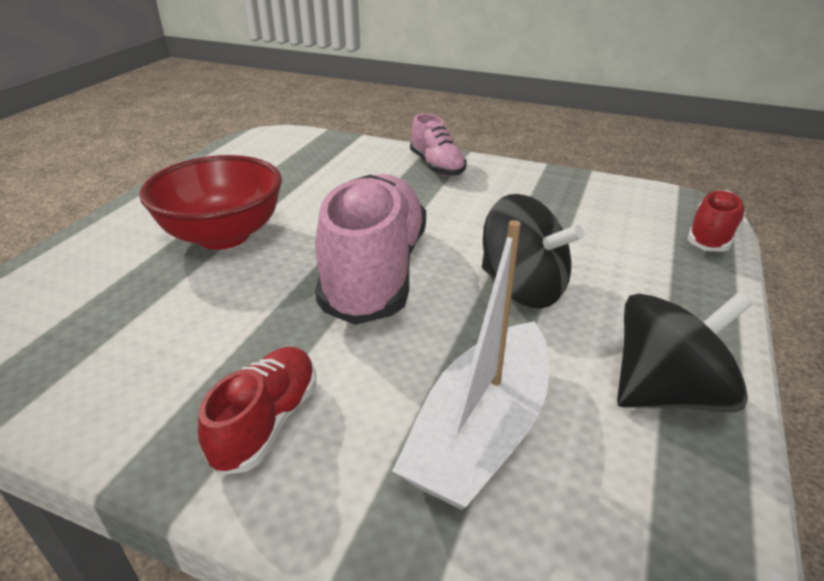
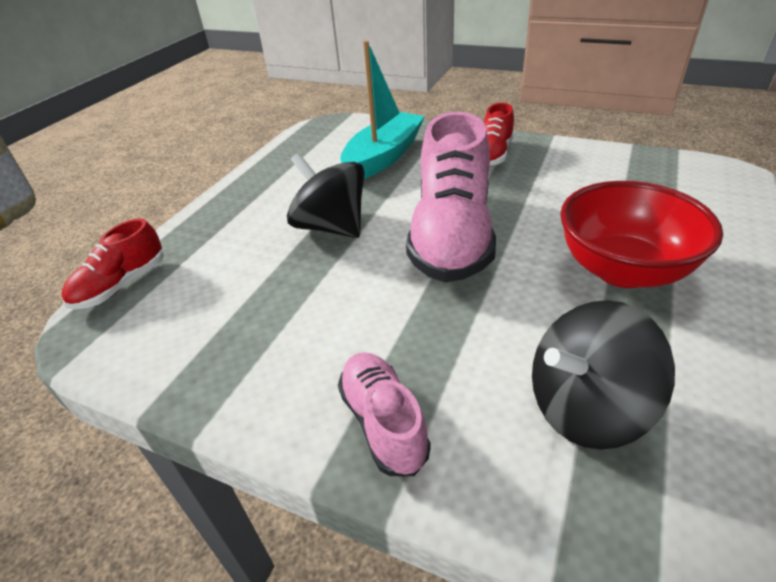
camera: 175 degrees left, 5 degrees up
white boat [392,220,549,510] -> turquoise boat [340,41,425,179]
black spinning top [617,291,753,412] -> black spinning top moved to [532,300,675,450]

